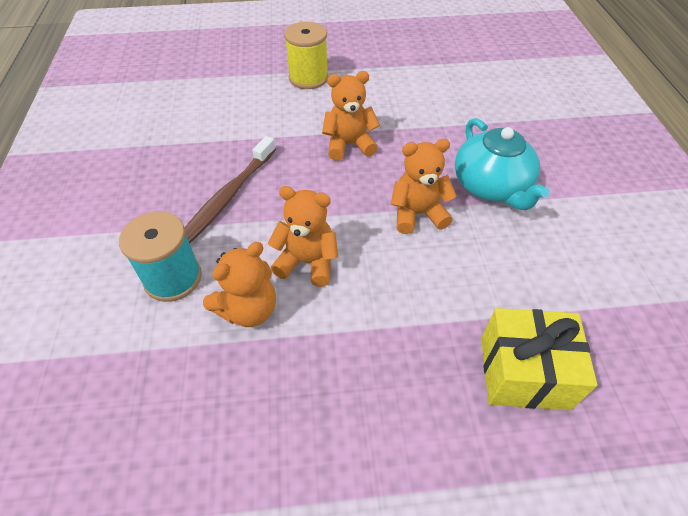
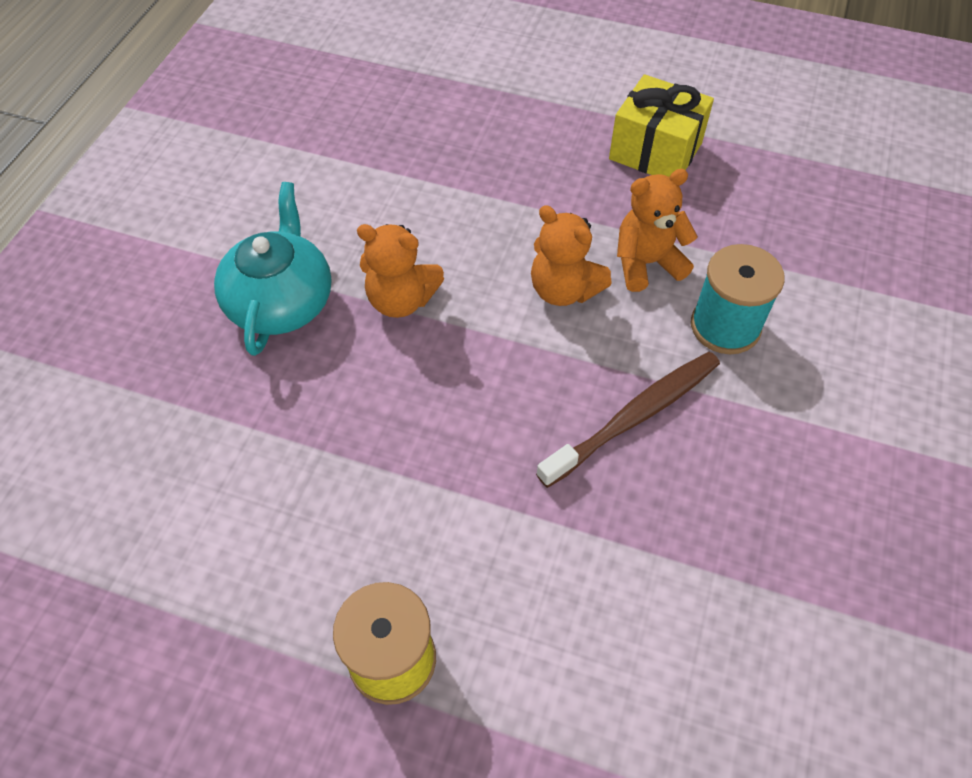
camera: 155 degrees left, 5 degrees up
orange teddy bear [322,71,380,161] -> none
yellow gift [481,308,597,410] -> yellow gift moved to [609,74,714,177]

